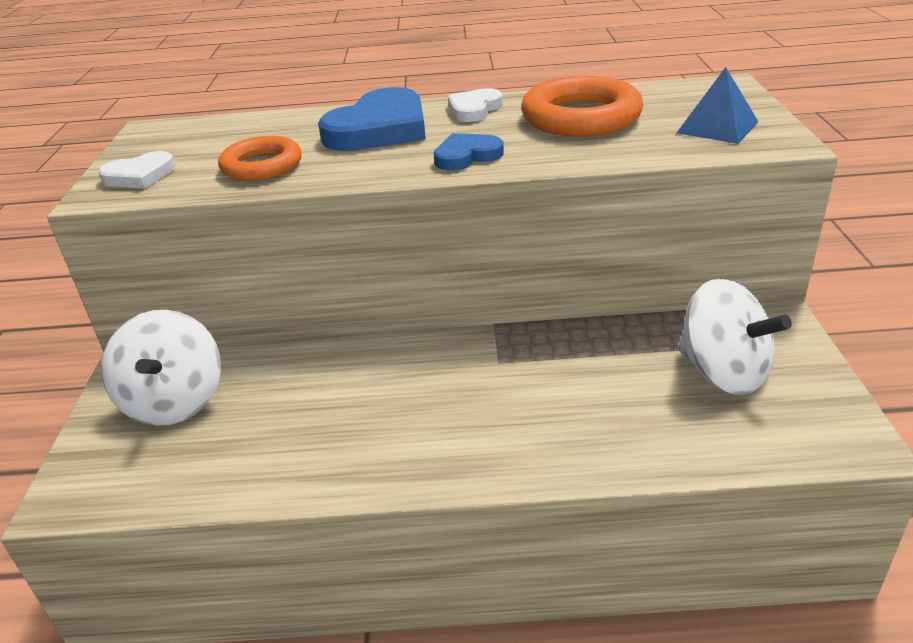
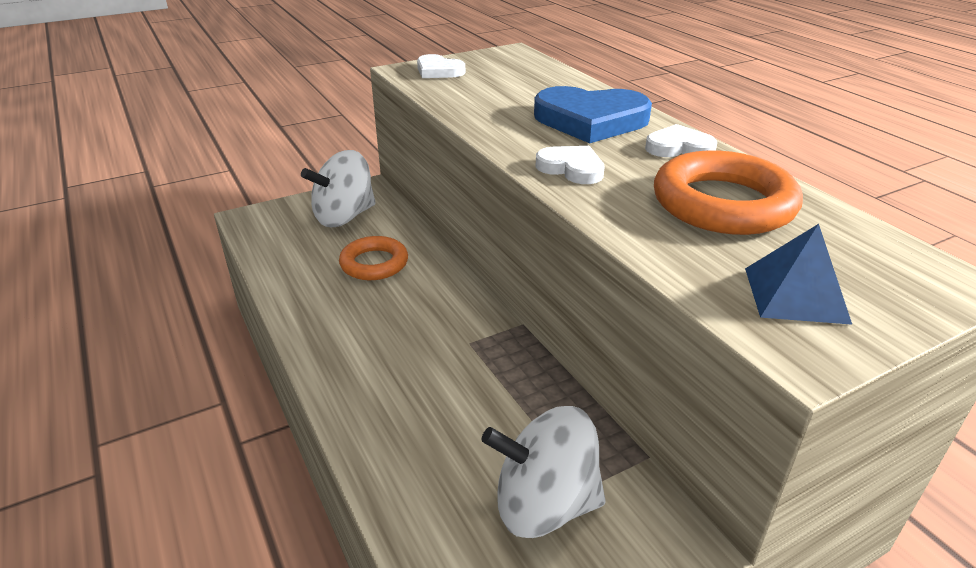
camera: 60 degrees right, 0 degrees up
orange ring [218,136,302,181] -> orange ring moved to [339,236,408,280]
blue heart [433,133,504,170] -> white heart [536,146,605,184]
white spinning top [678,278,792,395] -> white spinning top turned 75 degrees clockwise [482,406,605,538]

